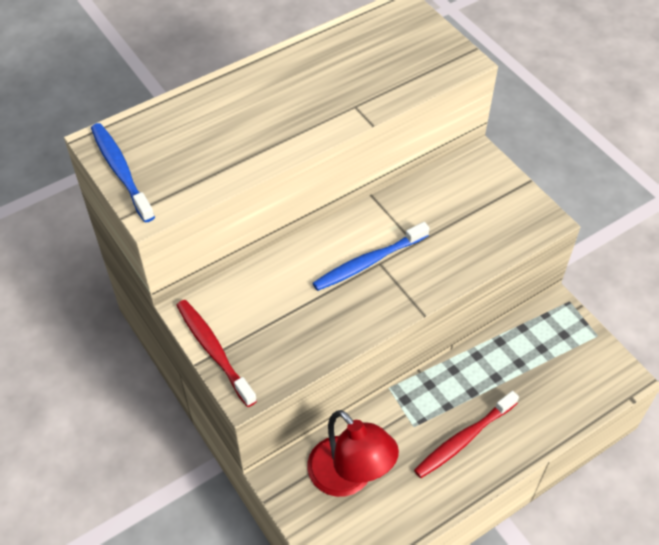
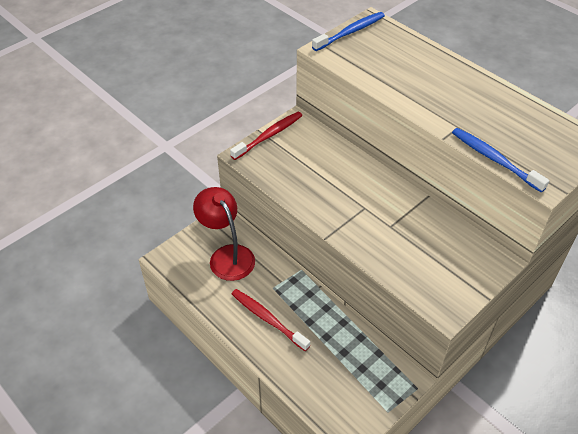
camera: 80 degrees right, 5 degrees down
red lamp [307,410,399,497] -> red lamp turned 105 degrees clockwise [193,187,255,281]
blue toothbrush [313,222,429,291] -> blue toothbrush moved to [452,128,549,192]

